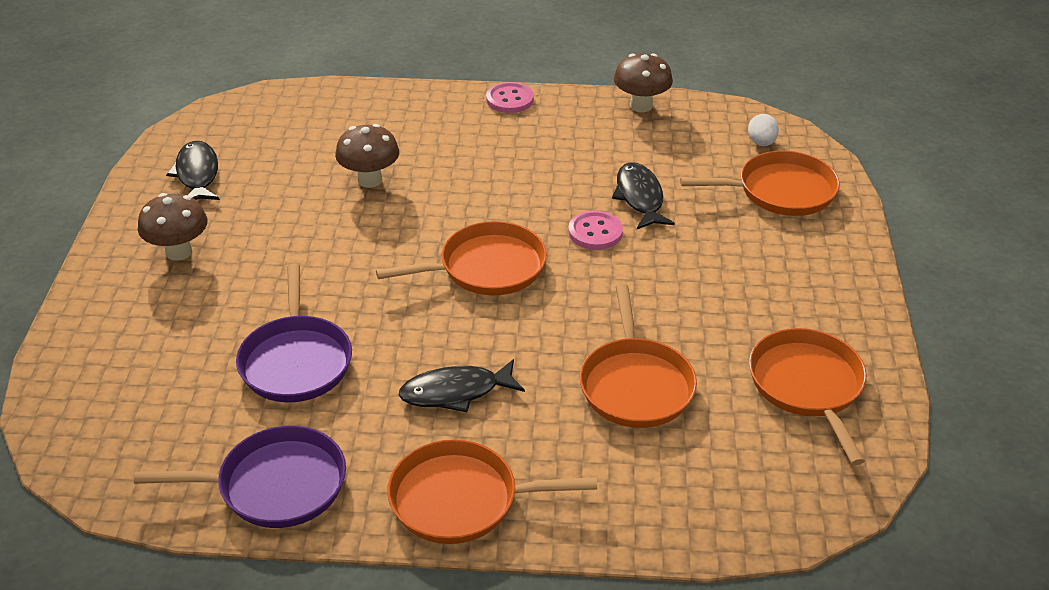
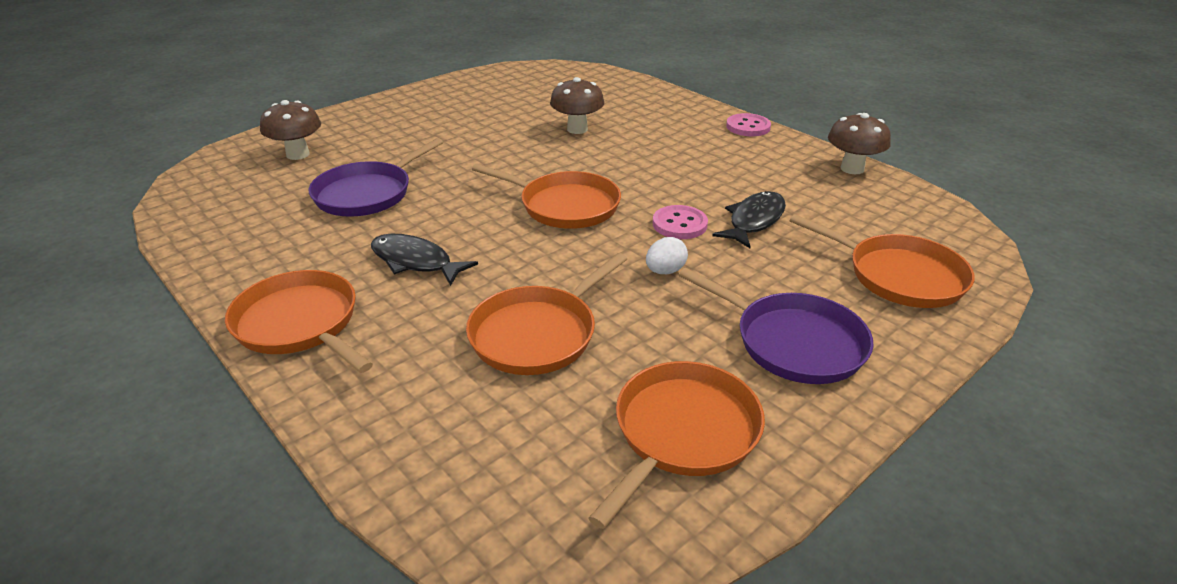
camera: 45 degrees right, 5 degrees down
purple pan [134,426,346,528] -> purple pan moved to [679,268,874,384]
brown mushroom [138,193,208,261] -> brown mushroom moved to [260,100,321,160]
black fish [166,141,220,200] -> none
white egg [748,114,779,146] -> white egg moved to [646,237,688,274]

